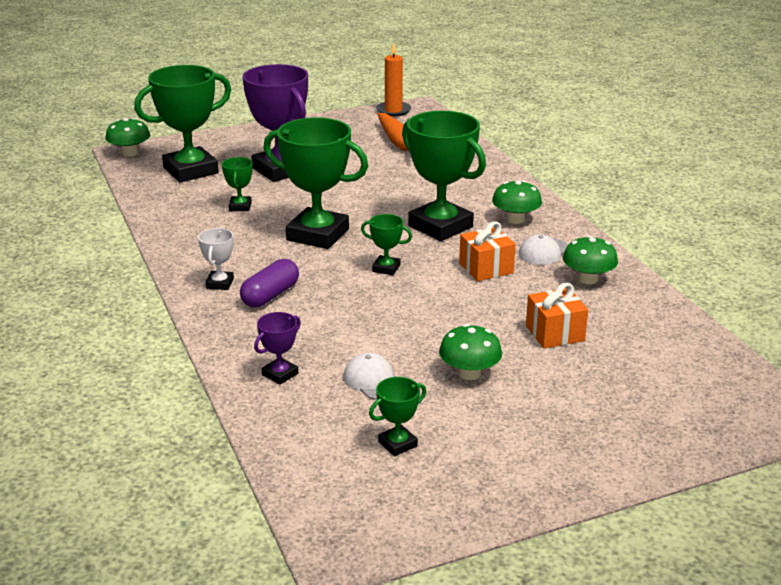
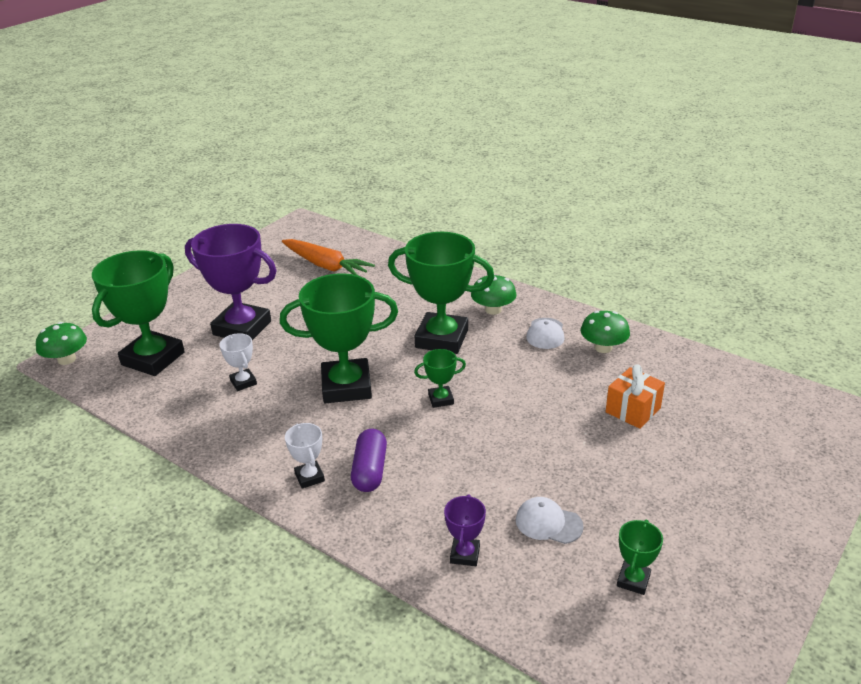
camera: 30 degrees left, 5 degrees up
green trophy [222,157,253,211] -> white trophy [220,333,257,391]
orange candle [376,42,411,117] -> none
green mushroom [439,324,502,380] -> none
orange gift [459,221,516,281] -> none

